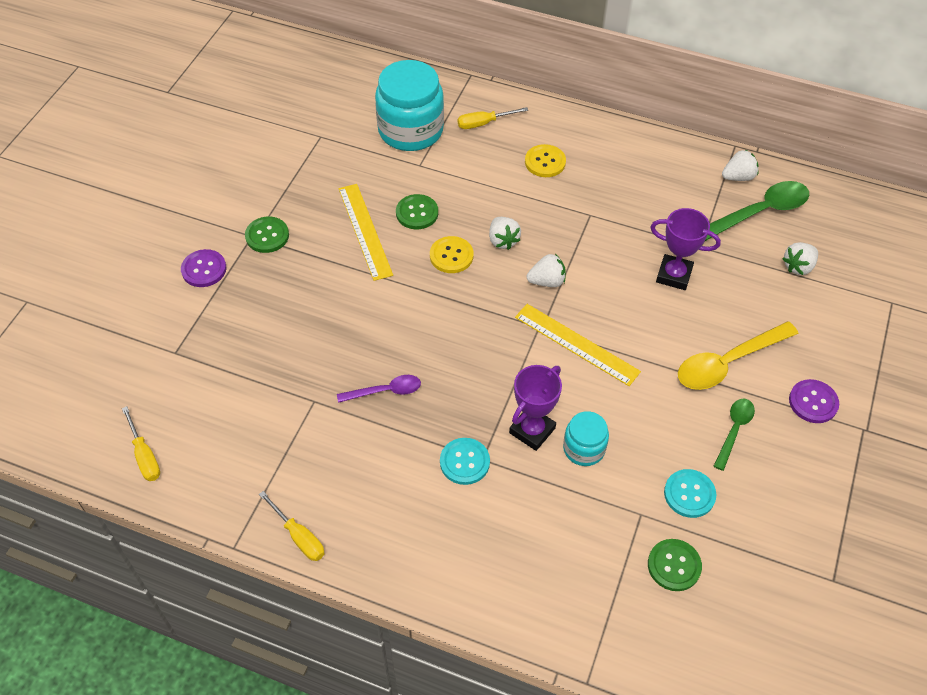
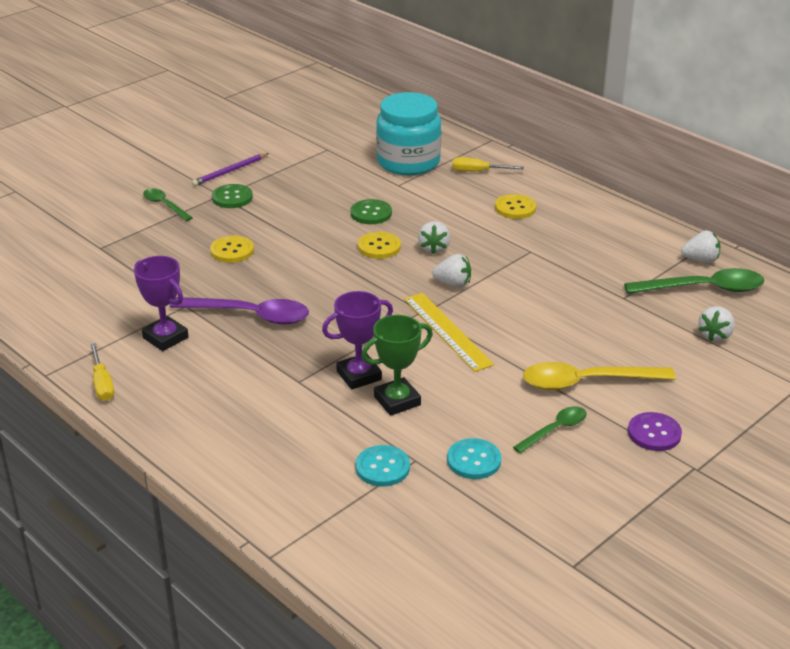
camera: 25 degrees right, 20 degrees down
yellow screwdriver [122,406,160,481] -> none
purple button [181,249,226,287] -> green spoon [143,188,193,221]
purple spoon [337,375,421,403] -> purple spoon [170,297,309,324], size x1.74
yellow ruler [339,184,393,281] -> none
turquoise button [440,438,490,485] -> turquoise button moved to [355,445,410,487]
turquoise jar [563,411,609,466] -> green trophy [361,315,433,416]
green button [648,539,702,591] -> none
purple trophy [650,208,721,290] -> purple trophy moved to [134,256,189,351]
white strawberry [782,242,818,275] -> white strawberry turned 45 degrees counterclockwise [698,306,735,342]
none -> purple pencil [191,153,269,186]
none -> yellow button [210,235,254,263]

